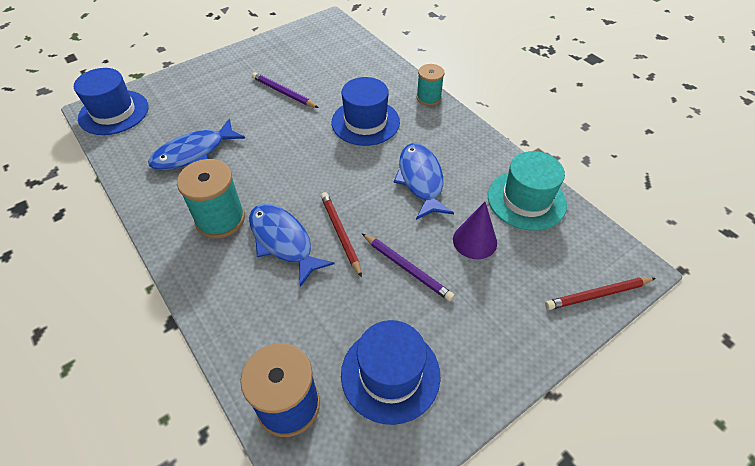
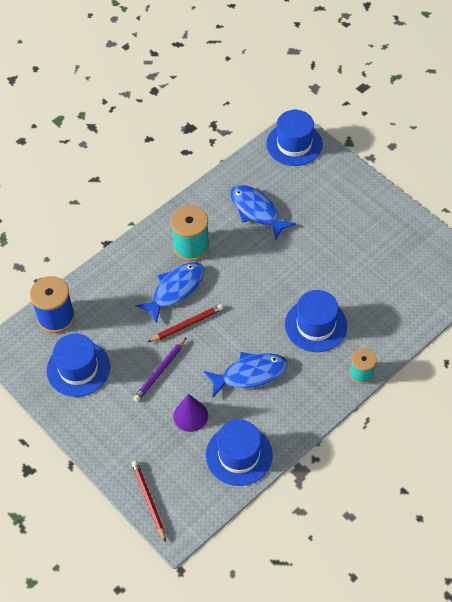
camera: 85 degrees right, 5 degrees up
purple pencil [252,72,319,108] -> none
turquoise hat [488,151,567,231] -> blue hat [206,420,273,486]

